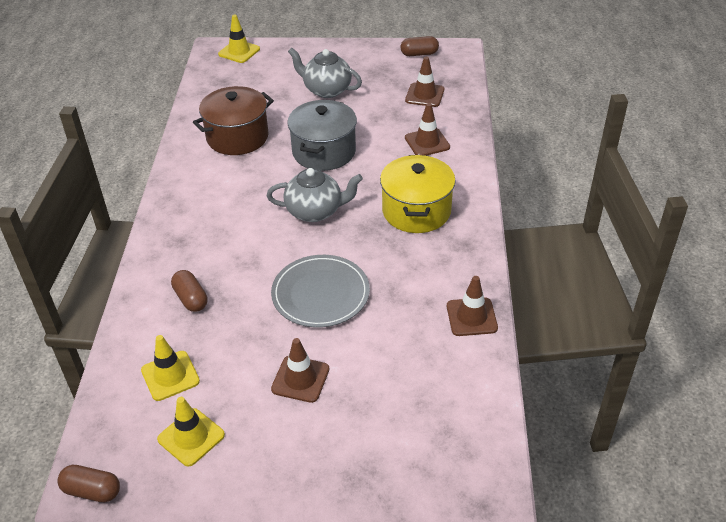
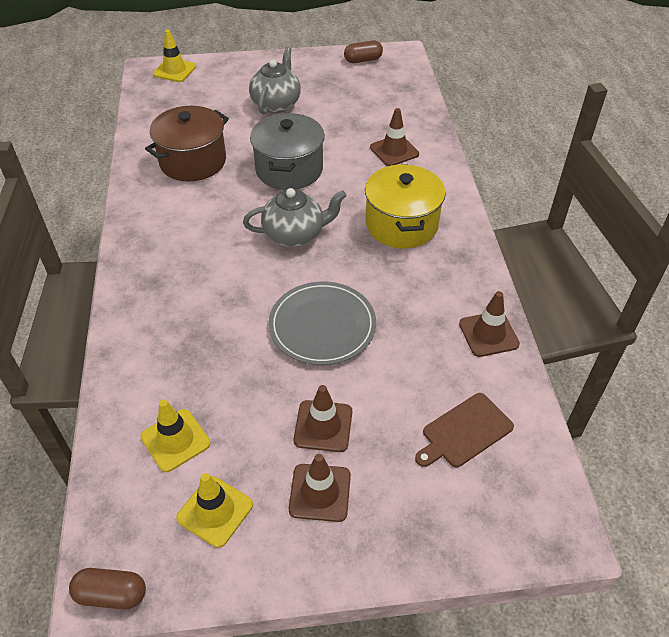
camera: 10 degrees left, 5 degrees up
brown capsule [171,270,207,312] -> none
grey teapot [288,47,362,98] -> grey teapot turned 90 degrees clockwise [249,47,301,115]
brown traffic cone [405,57,444,107] -> brown traffic cone moved to [289,454,351,522]
none -> brown cutting board [415,393,514,468]

